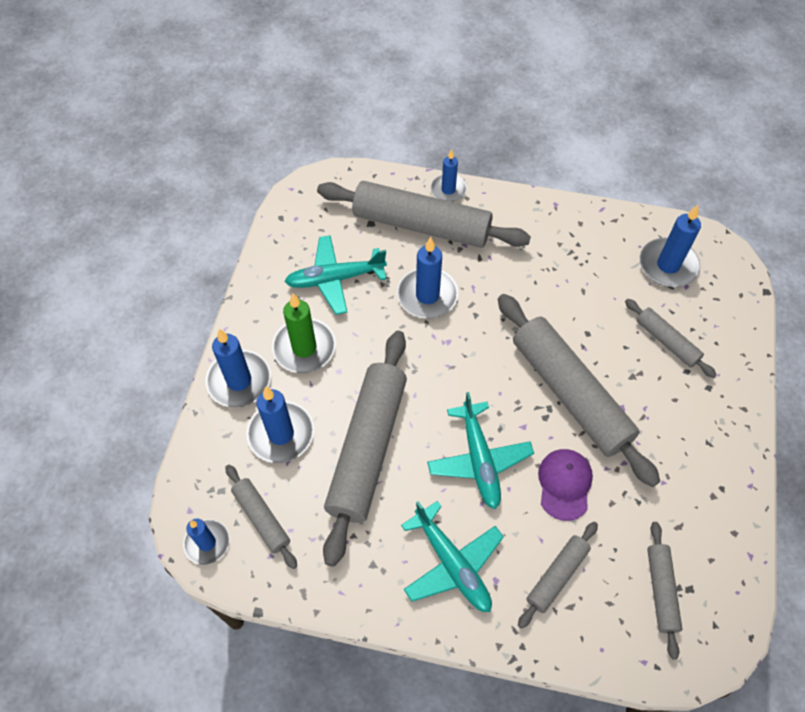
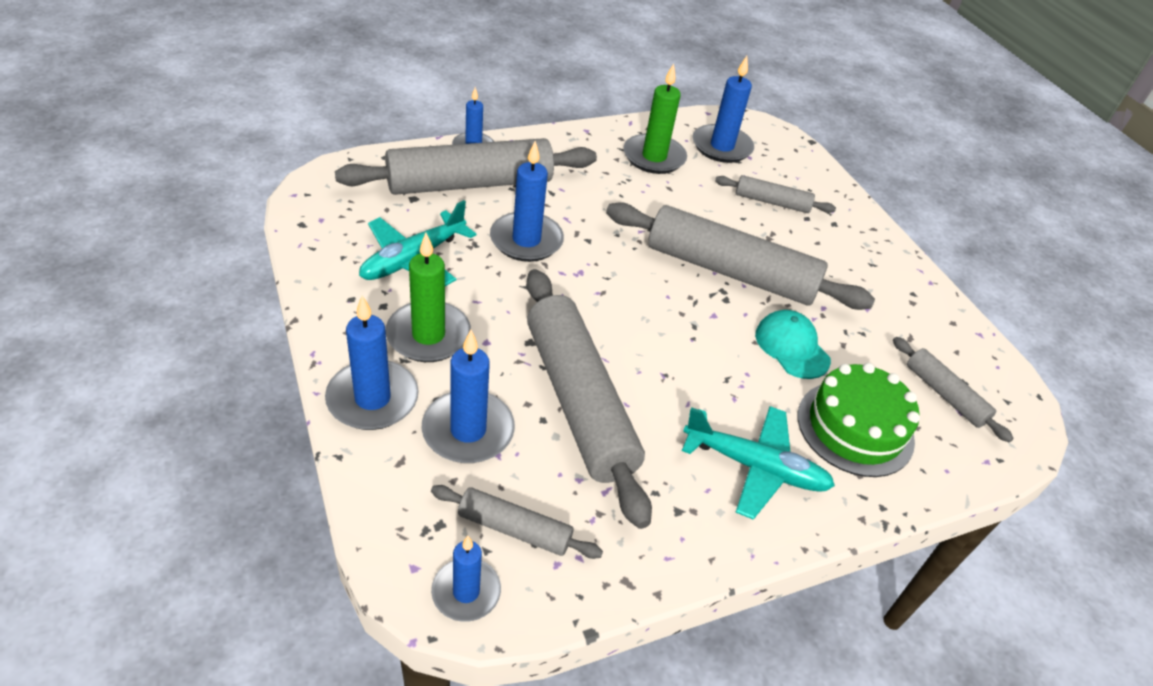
camera: 40 degrees left, 15 degrees down
turquoise plane [427,392,534,509] -> none
grey rolling pin [518,522,598,629] -> green cake [798,363,920,477]
purple cap [538,449,593,521] -> turquoise cap [755,310,831,379]
none -> green candle [624,63,687,174]

